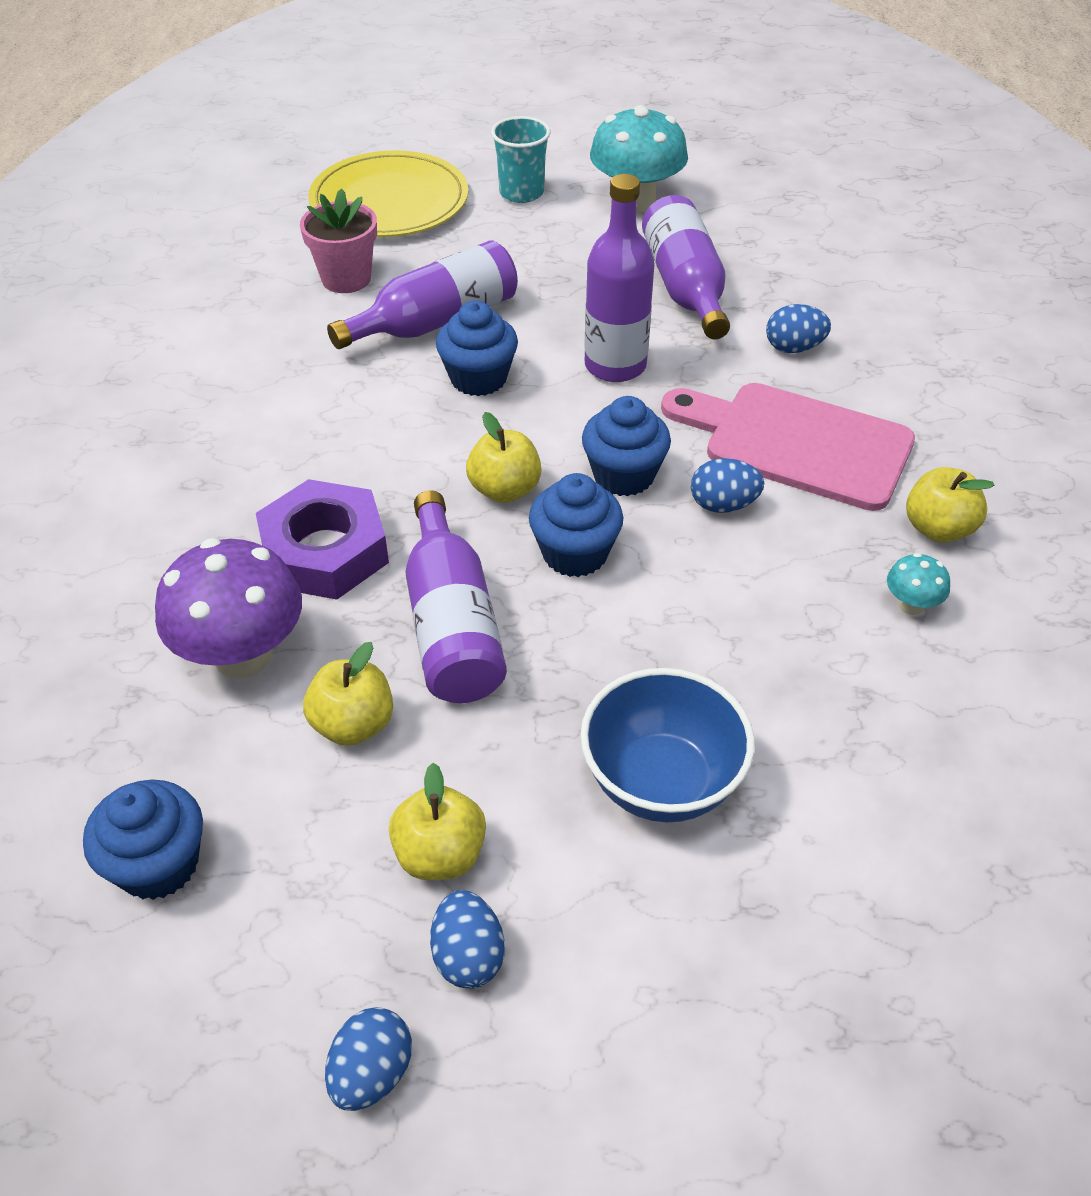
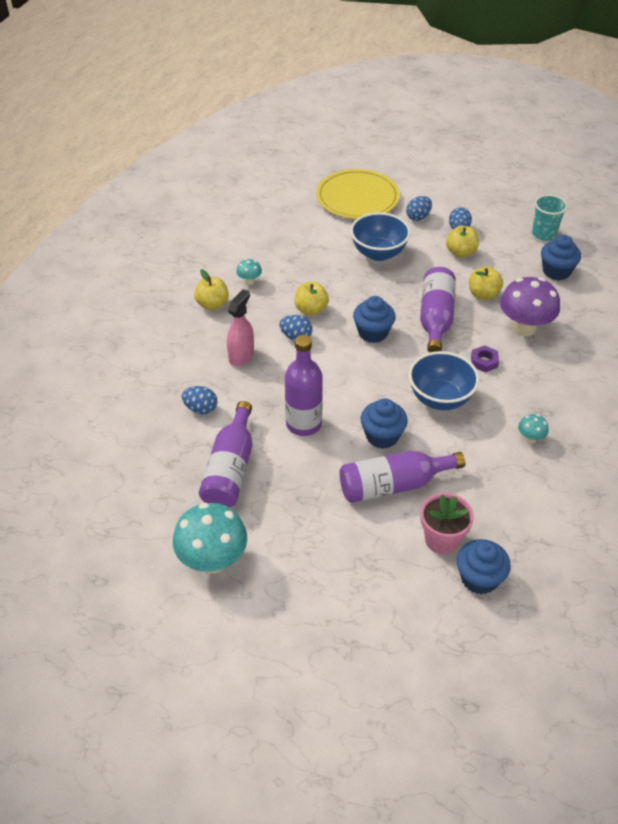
camera: 160 degrees left, 0 degrees up
purple nut [256,479,389,599] -> purple nut [471,345,499,372], size x0.47
yellow plate [308,150,468,237] -> yellow plate moved to [316,169,400,219]
blue egg [325,1007,412,1111] -> blue egg moved to [406,196,432,221]
yellow apple [466,412,542,503] -> yellow apple moved to [295,282,329,316]
turquoise cup [491,116,551,203] -> turquoise cup moved to [532,194,568,241]
blue cupcake [582,396,671,496] -> blue cupcake moved to [457,539,511,595]
pink cutting board [661,383,915,511] -> pink spray bottle [227,289,254,366]
none -> blue bowl [409,351,479,410]
none -> turquoise mushroom [518,414,549,443]

